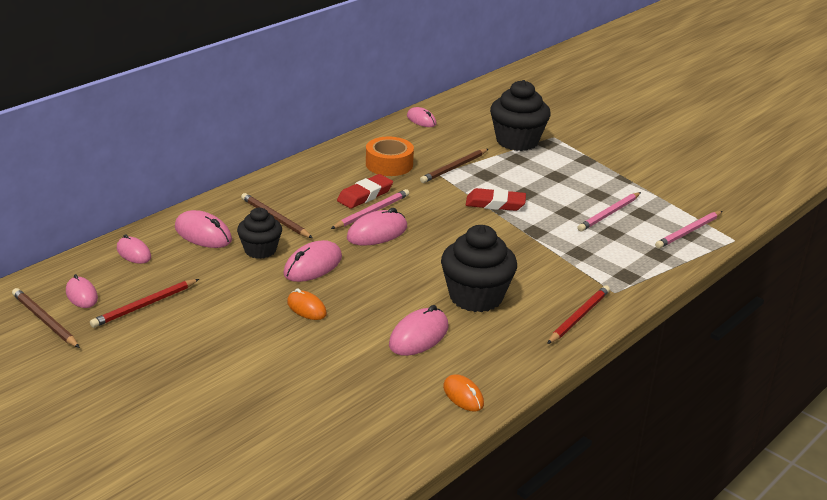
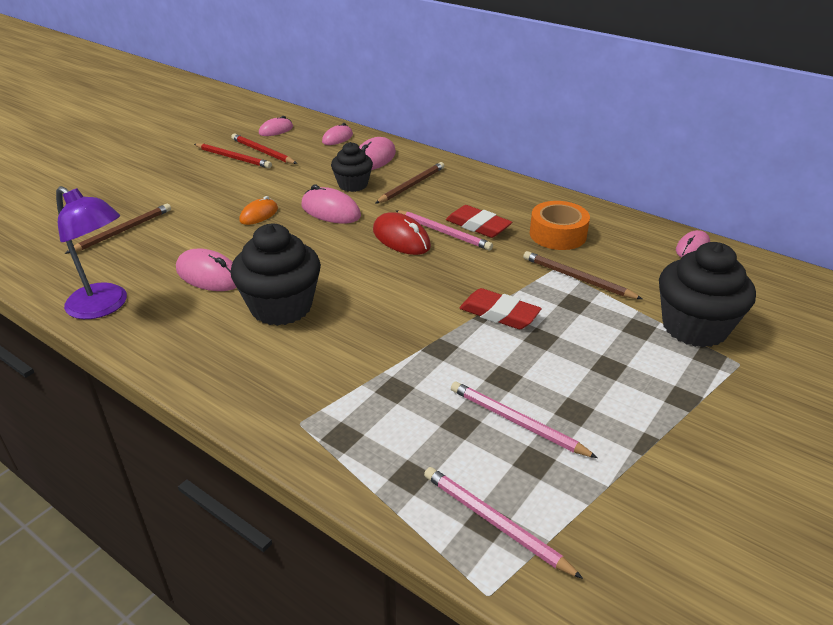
camera: 85 degrees right, 5 degrees up
brown pencil [12,288,80,348] -> brown pencil moved to [64,204,171,254]
pink mouse [347,208,407,246] -> red mouse [373,212,431,255]
orange mouse [443,374,484,412] -> purple lamp [56,186,127,319]
red eraser [466,188,526,211] -> red eraser turned 60 degrees counterclockwise [459,288,542,329]
red pencil [547,285,610,344] -> red pencil moved to [194,144,272,168]

